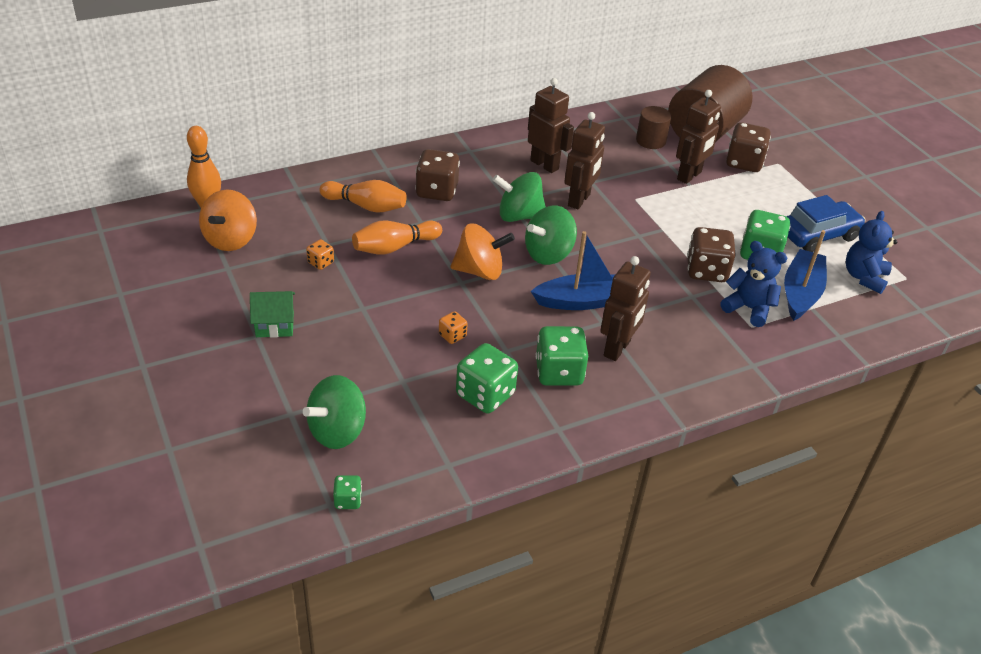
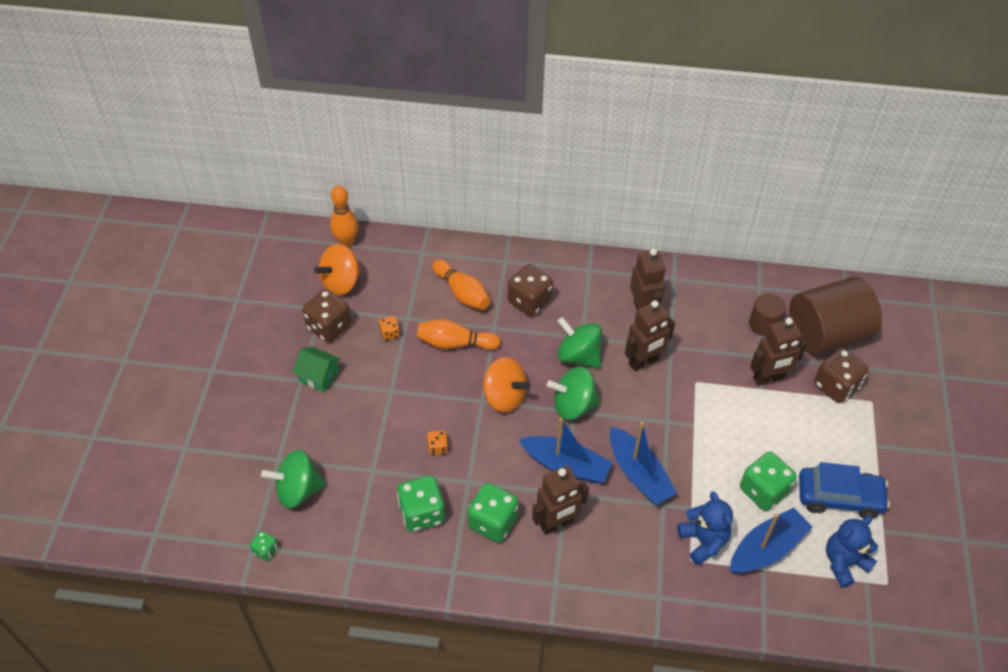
camera: 35 degrees right, 10 degrees up
brown dice [687,227,736,282] -> brown dice moved to [302,289,351,343]
none -> blue boat [610,422,677,505]

